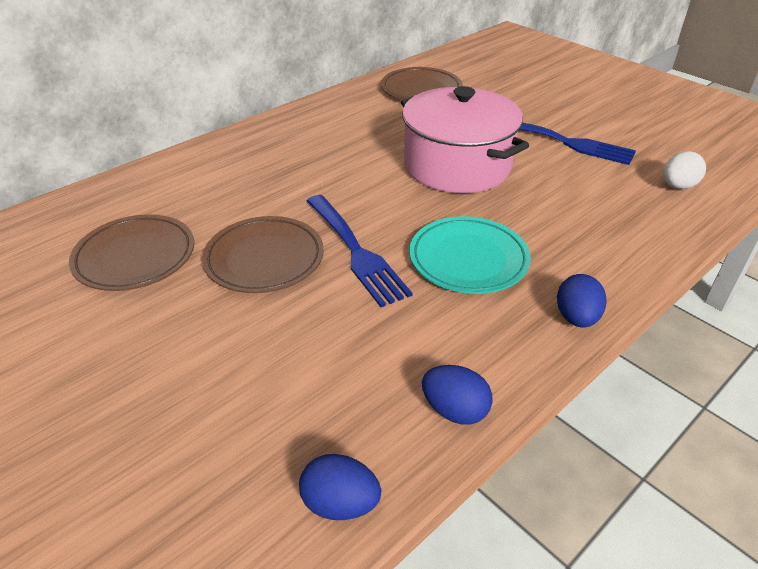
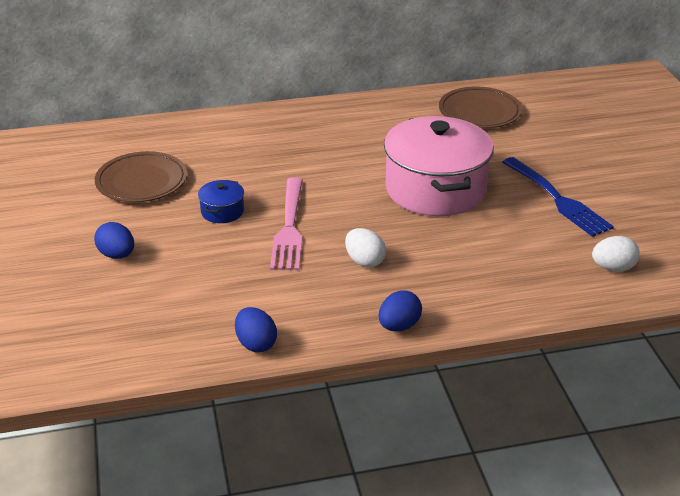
camera: 30 degrees right, 5 degrees down
brown plate [202,216,324,293] -> blue pot [198,180,244,223]
blue egg [299,454,381,520] -> blue egg moved to [94,222,134,259]
blue fork [307,195,413,307] -> pink fork [270,177,303,270]
turquoise plate [409,216,531,294] -> white egg [345,228,386,268]

